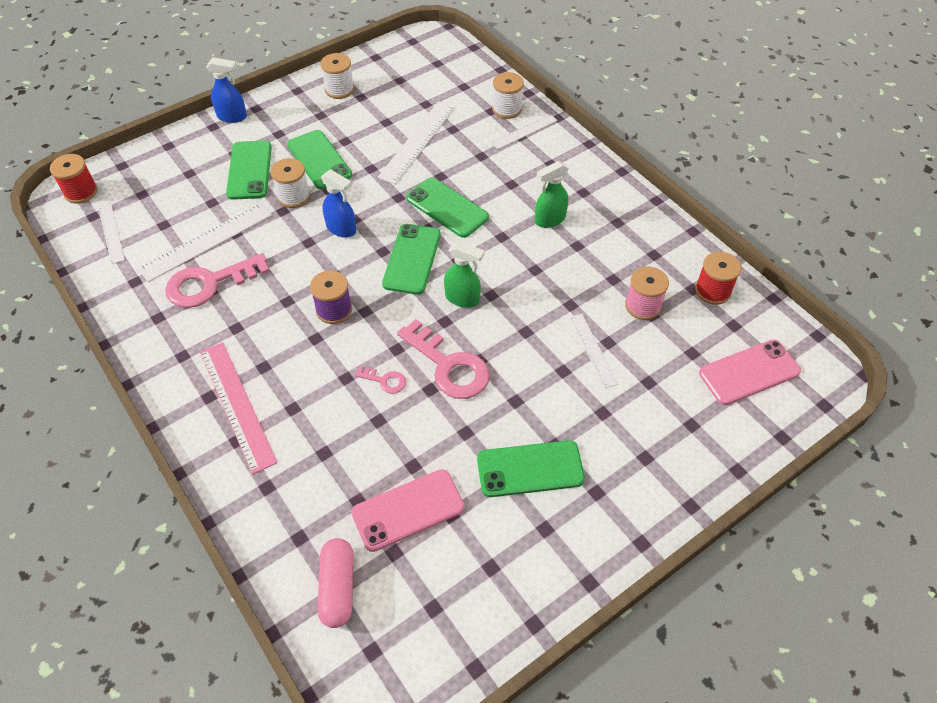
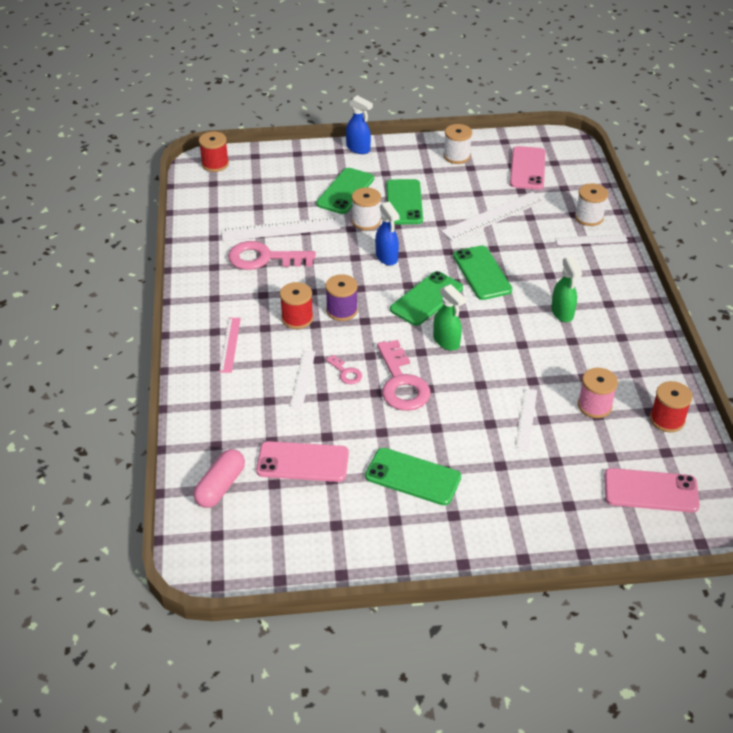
camera: 30 degrees right, 10 degrees down
white ruler [99,204,125,264] -> white ruler moved to [289,350,315,409]
pink ruler [200,342,277,474] -> pink ruler [219,318,241,373], size x0.60
green spray bottle [535,161,569,228] -> green spray bottle turned 105 degrees counterclockwise [551,256,582,322]
none -> red spool [280,282,313,329]
none -> pink phone [510,146,546,190]

